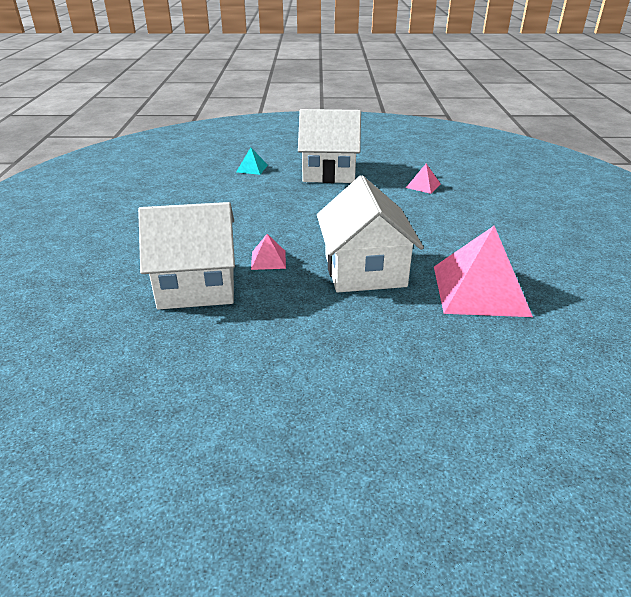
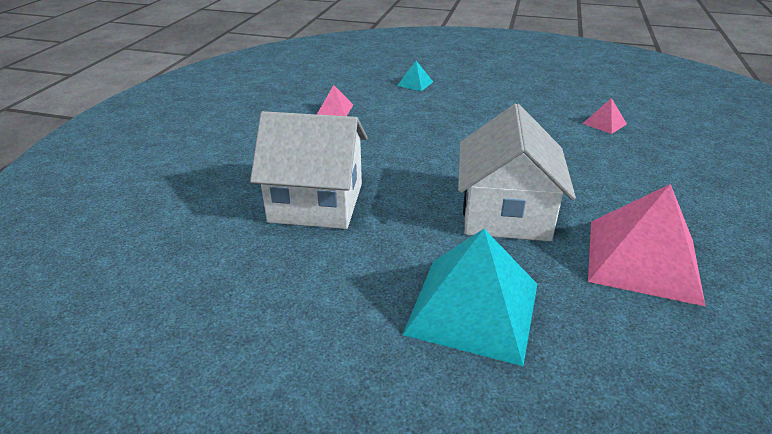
camera: 15 degrees right, 0 degrees up
pink pyramid [251,234,286,270] -> pink pyramid moved to [317,85,353,116]
white house [298,109,361,183] -> none
none -> turquoise pyramid [403,229,537,366]

